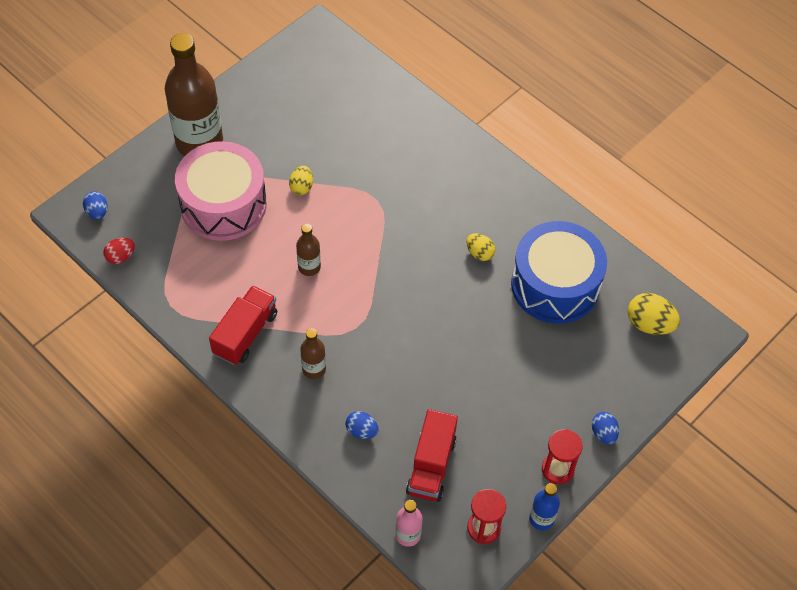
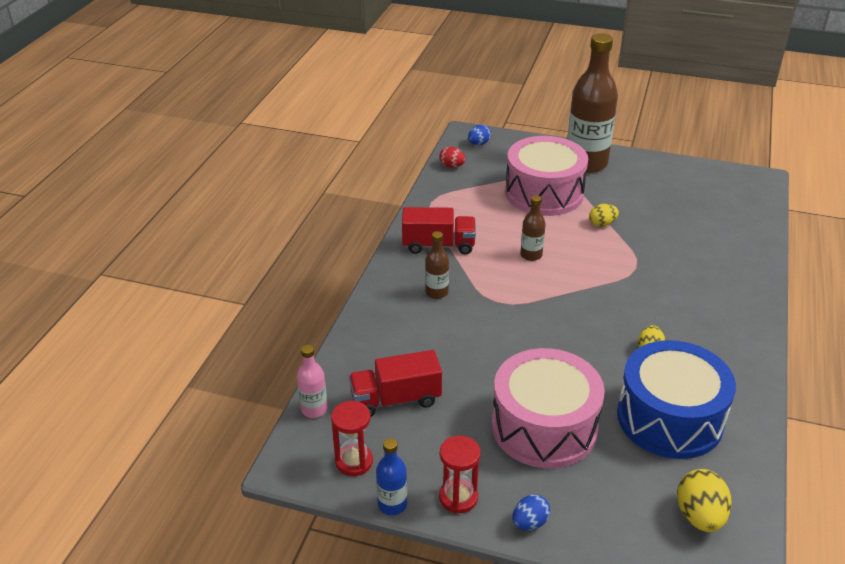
camera: 65 degrees right, 20 degrees down
blue egg [346,411,379,439] -> none
none -> pink drum [492,348,605,468]

